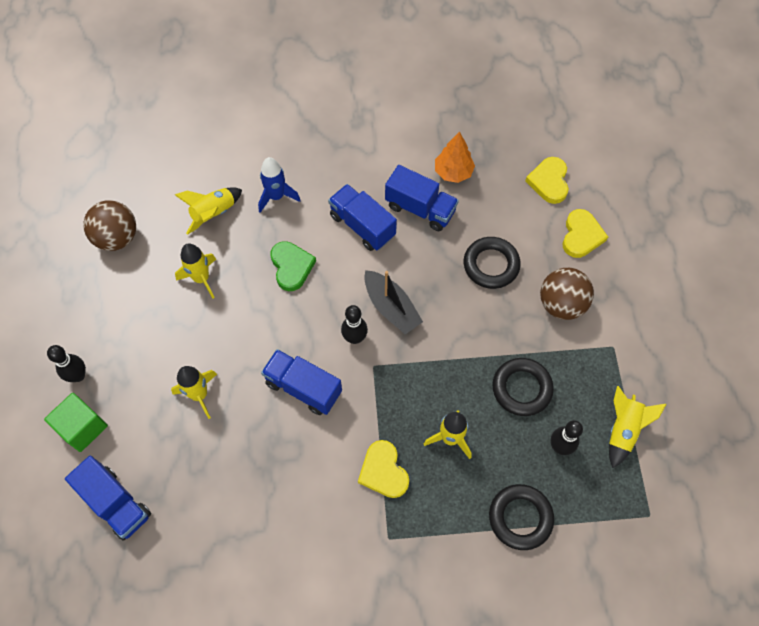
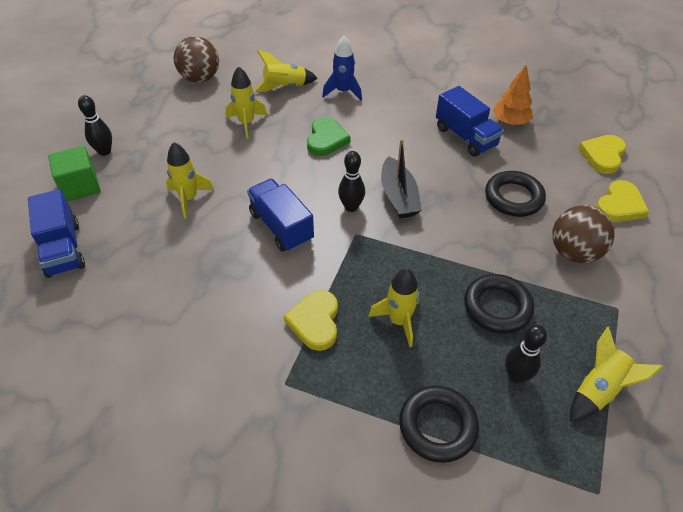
camera: 25 degrees right, 15 degrees down
blue truck [328,184,397,251] -> none

